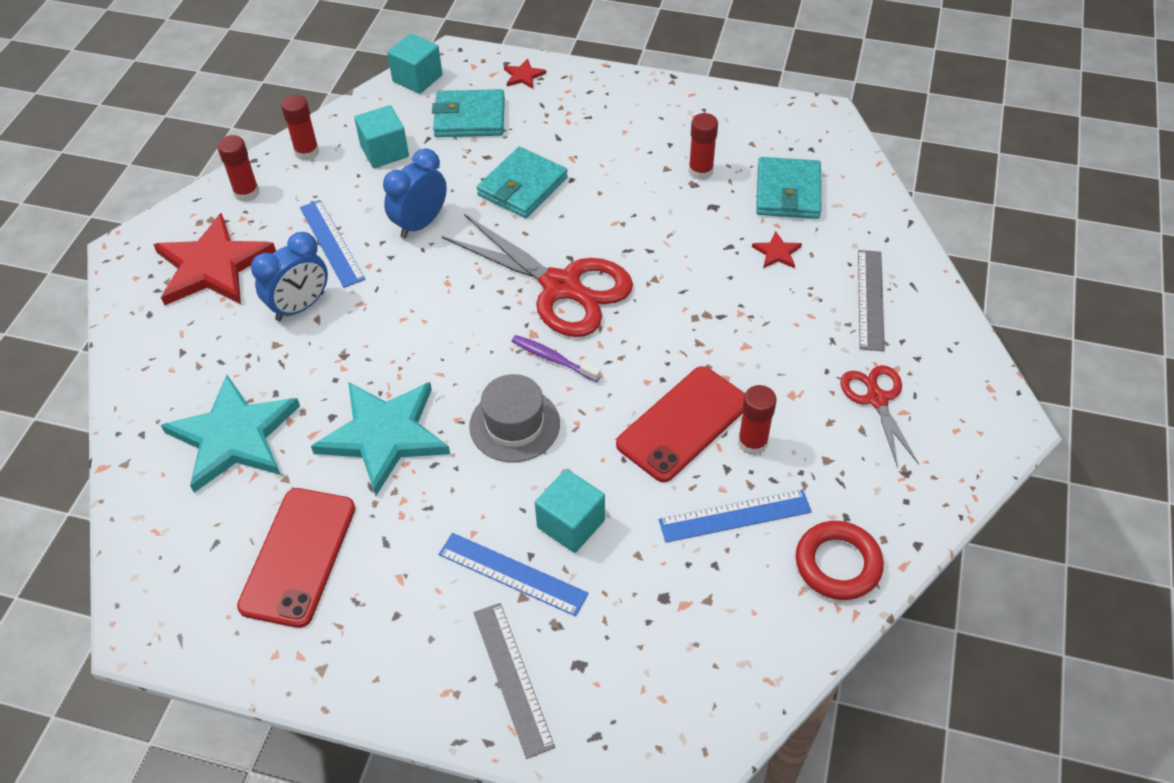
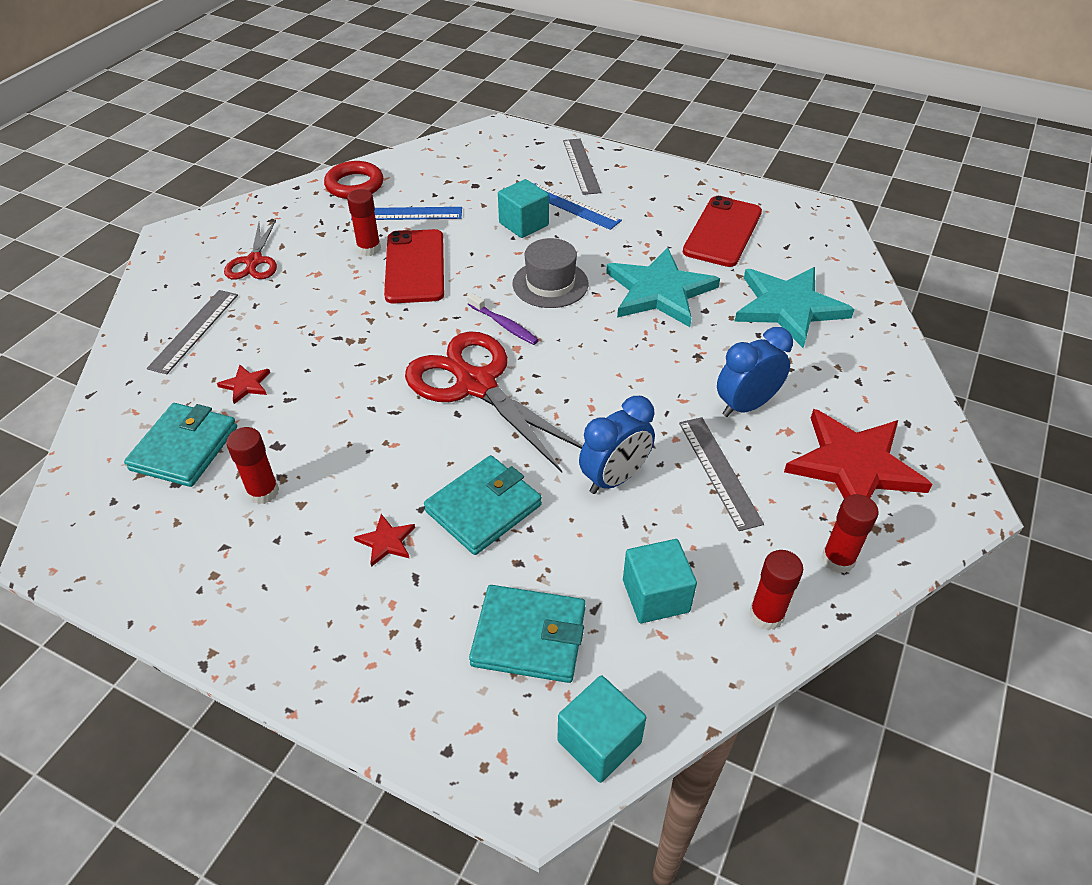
camera: 170 degrees left, 5 degrees down
blue ruler [300,200,365,288] -> grey ruler [679,417,764,531]
red star [504,59,546,89] -> red star moved to [354,514,415,567]
red phone [616,366,745,482] -> red phone turned 60 degrees counterclockwise [384,229,444,303]

